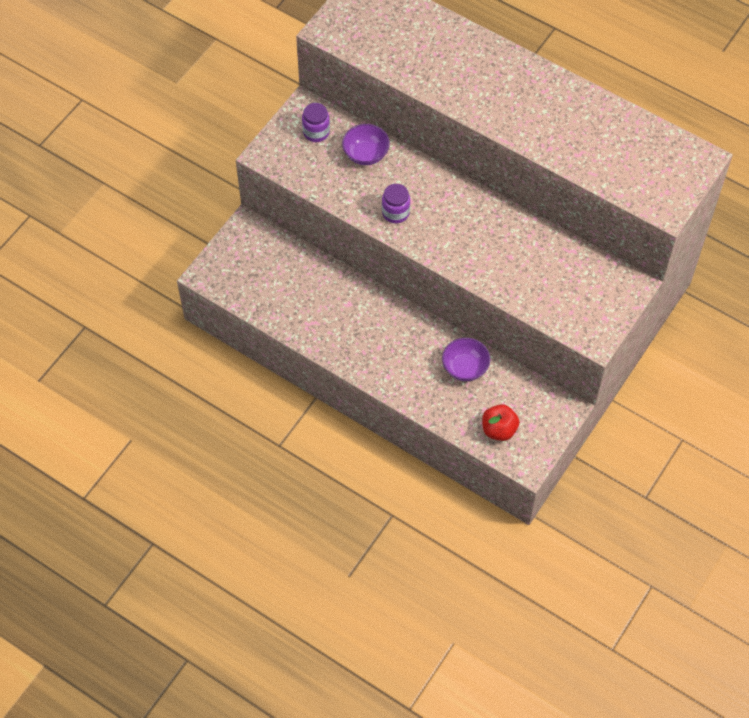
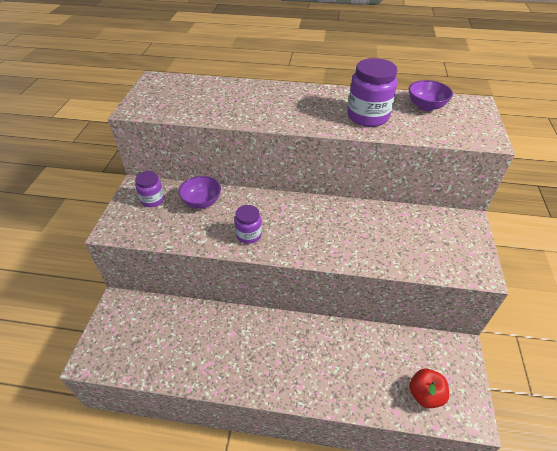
camera: 25 degrees left, 15 degrees down
purple bowl [442,338,490,381] -> purple bowl moved to [409,80,453,111]
none -> purple jar [347,58,397,127]

